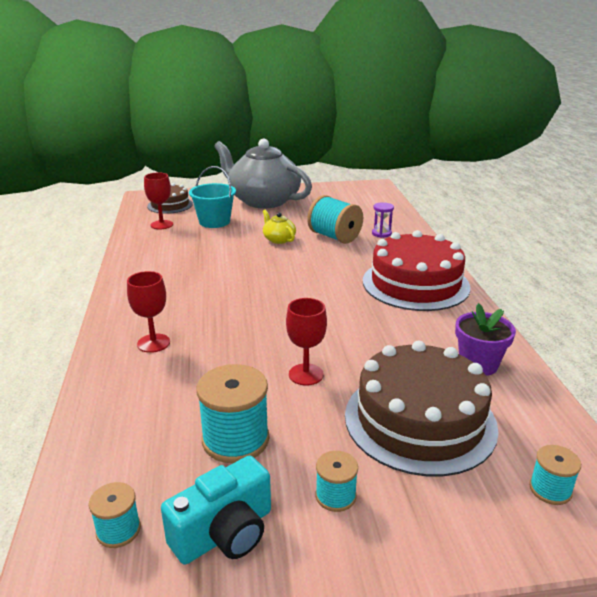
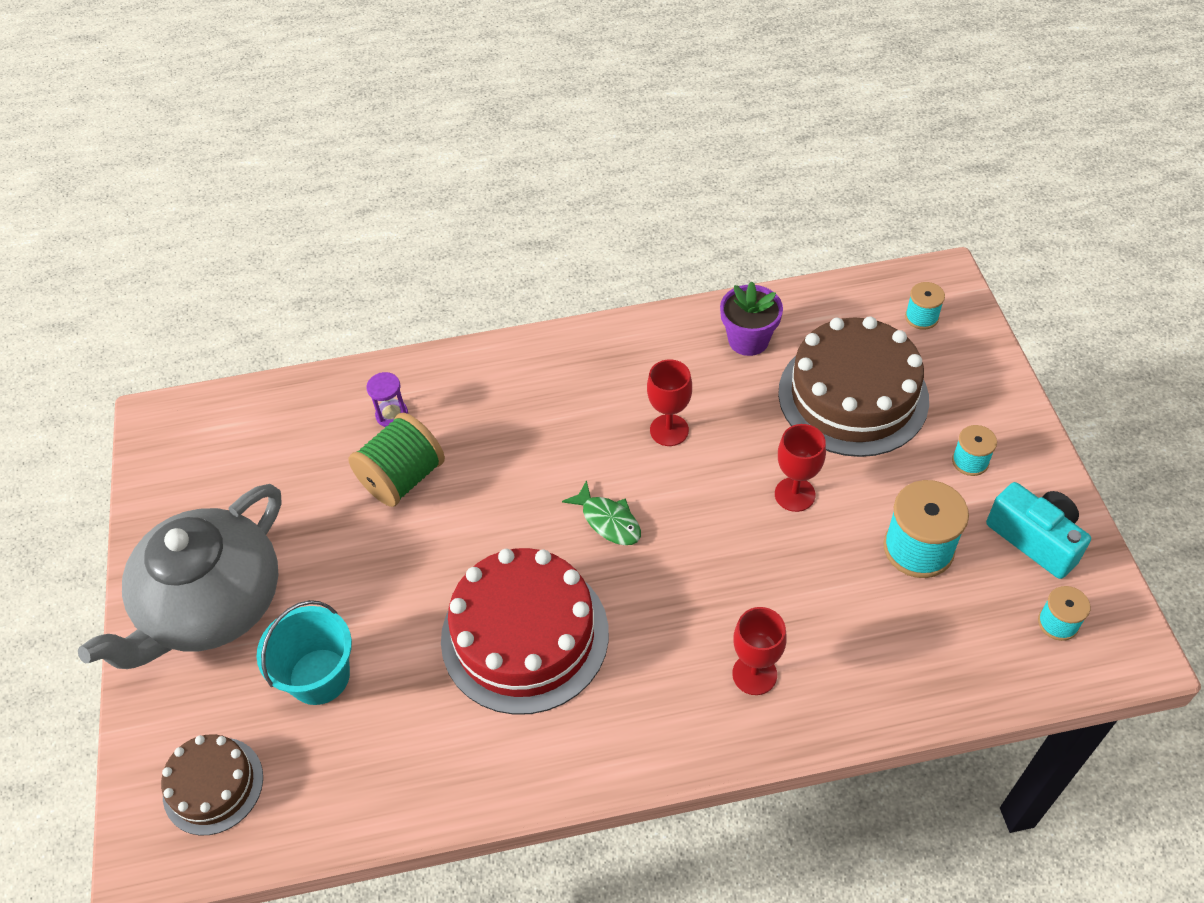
camera: 90 degrees left, 25 degrees up
red goblet [144,172,173,229] -> red goblet moved to [647,359,692,446]
yellow teapot [263,210,296,244] -> none
turquoise spool [307,195,363,244] -> green spool [348,413,445,507]
red cake [363,230,470,311] -> red cake moved to [441,548,609,715]
none -> green fish [562,480,641,545]

